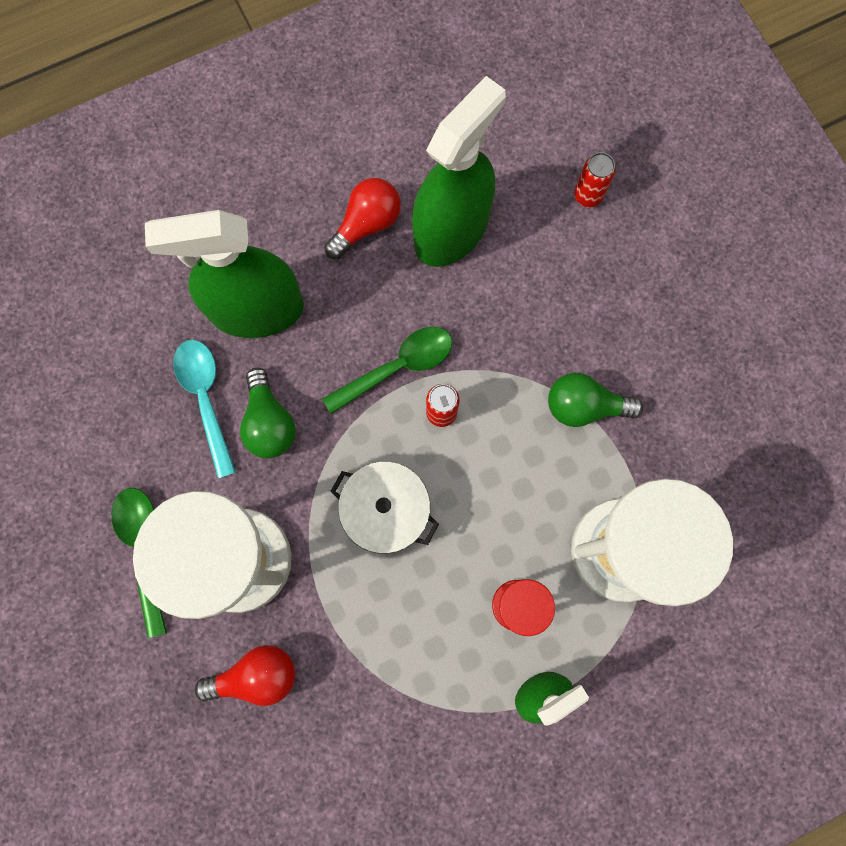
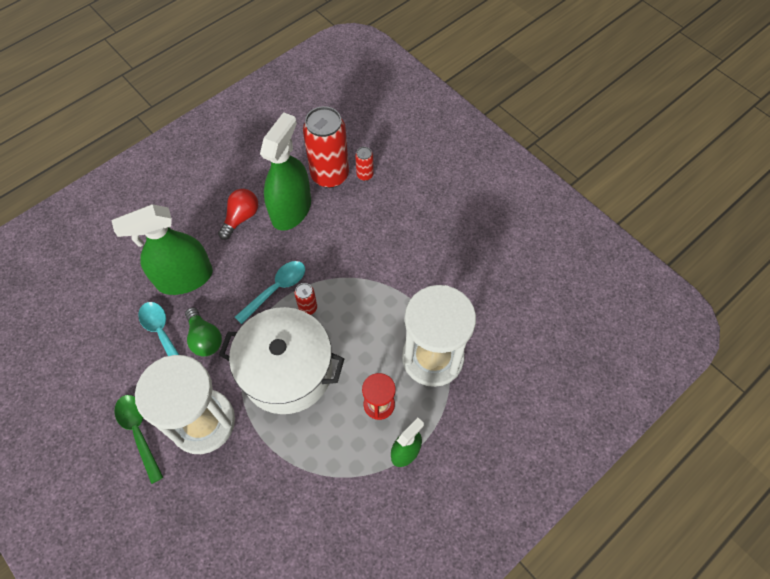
camera: 15 degrees left, 15 degrees down
red light bulb [195,645,295,706] -> none
green spoon [322,327,452,414] -> turquoise spoon [235,261,305,324]
white pot [331,461,439,554] -> white pot [219,307,344,414], size x1.76
green light bulb [548,373,643,427] -> none
none -> red can [303,106,349,188]

